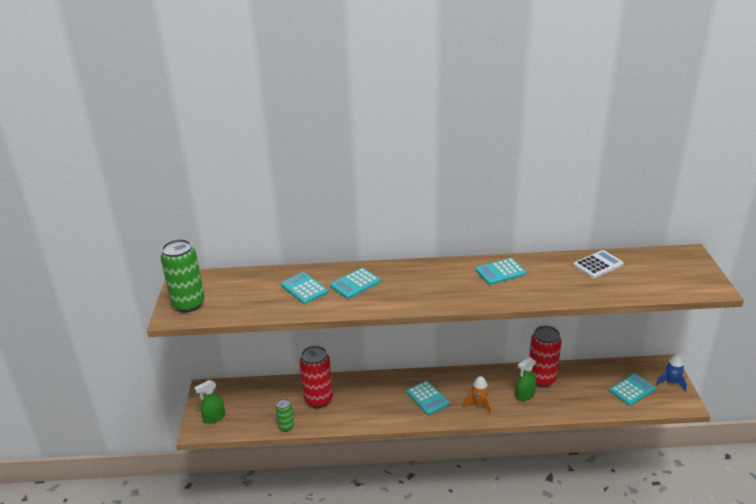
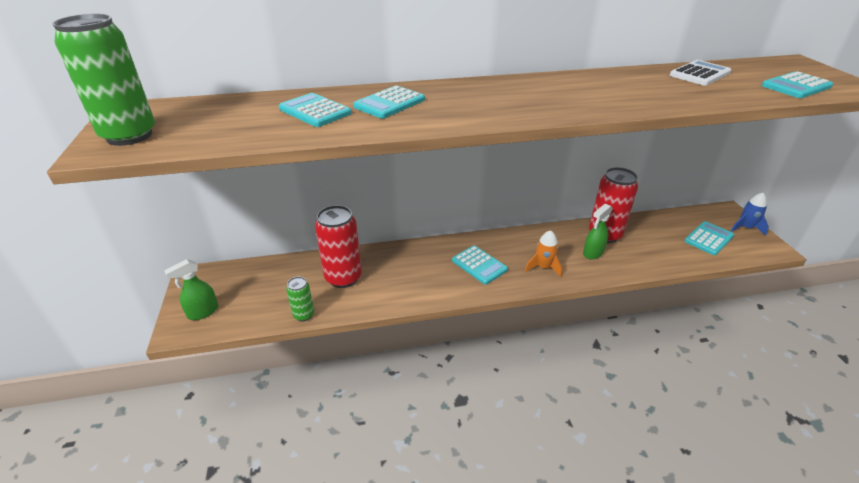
camera: 10 degrees left, 5 degrees up
turquoise calculator [476,258,526,285] -> turquoise calculator moved to [762,71,833,98]

